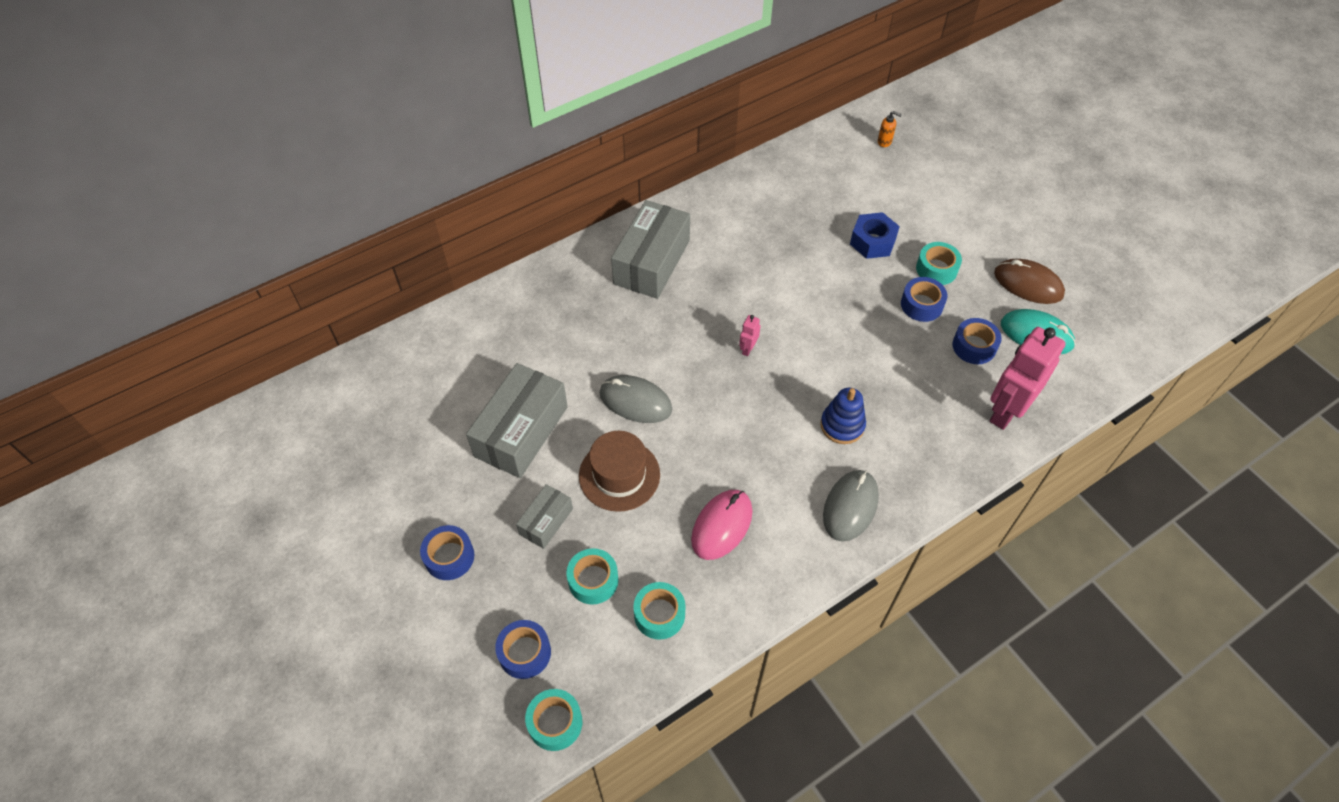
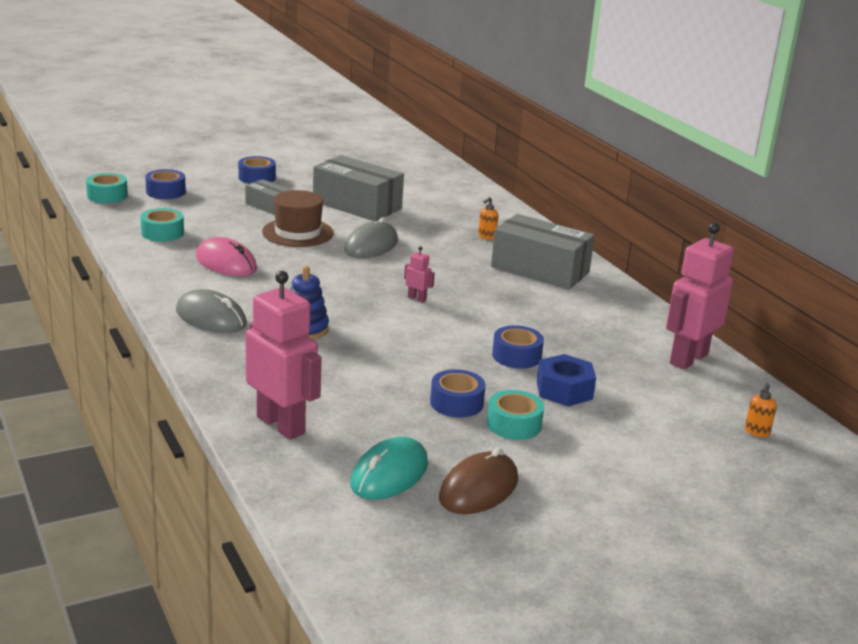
camera: 95 degrees right, 30 degrees down
turquoise tape [566,548,618,605] -> none
blue tape [952,318,1002,364] -> blue tape moved to [492,325,544,369]
none -> orange soap dispenser [478,197,498,240]
none -> pink robot [666,223,734,369]

